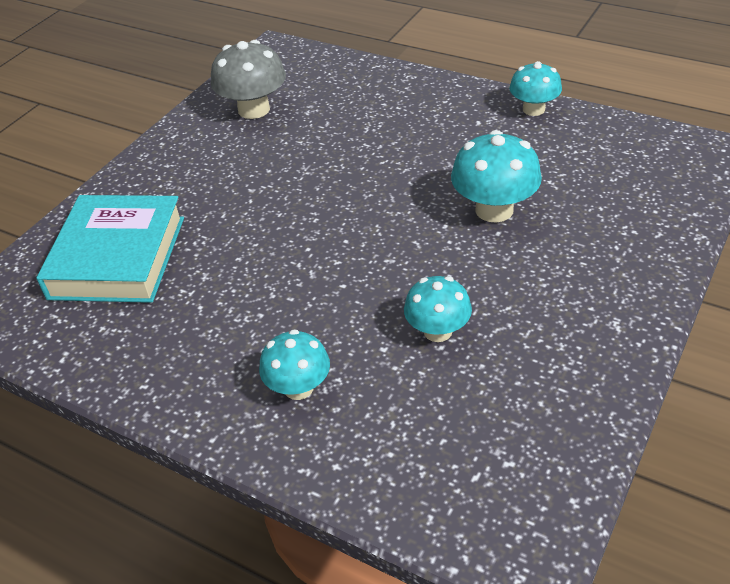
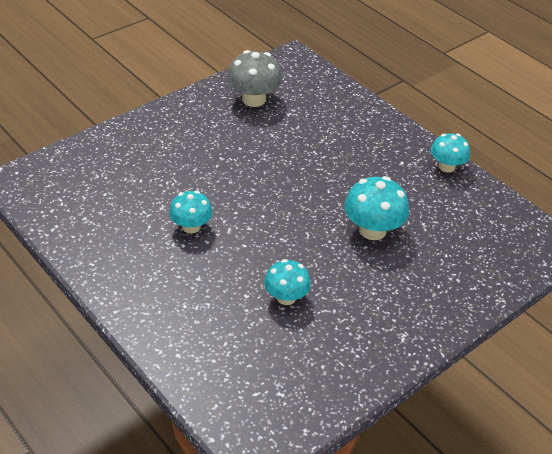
camera: 15 degrees right, 0 degrees up
turquoise book [36,195,184,303] -> none
turquoise mushroom [259,329,330,400] -> turquoise mushroom moved to [169,191,213,233]

